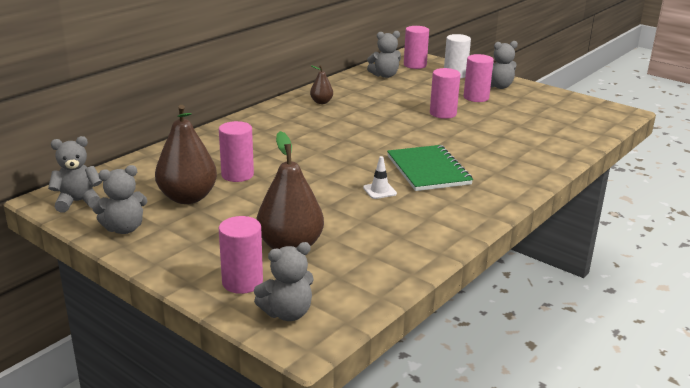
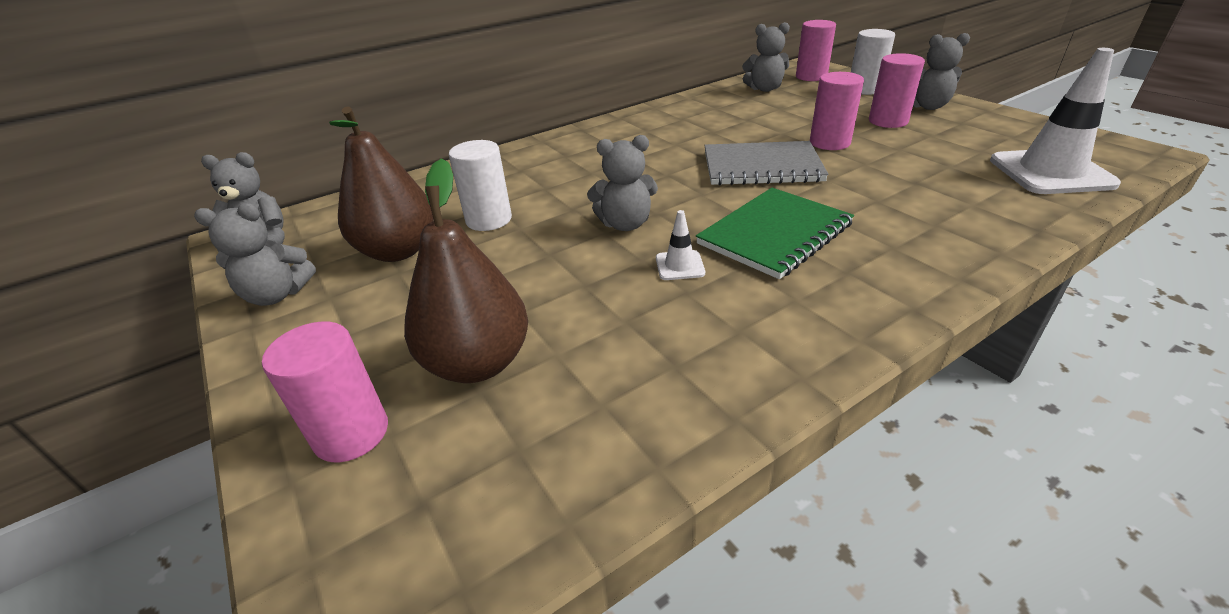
camera: 20 degrees right, 10 degrees up
pink cylinder [219,121,254,182] -> white cylinder [449,140,512,231]
grey teddy bear [254,242,313,321] -> grey teddy bear moved to [587,135,658,231]
brown pear [310,65,333,104] -> none
green notebook [387,145,473,191] -> green notebook turned 45 degrees clockwise [696,188,854,279]
none -> grey notebook [704,141,828,186]
none -> white traffic cone [990,48,1121,194]

